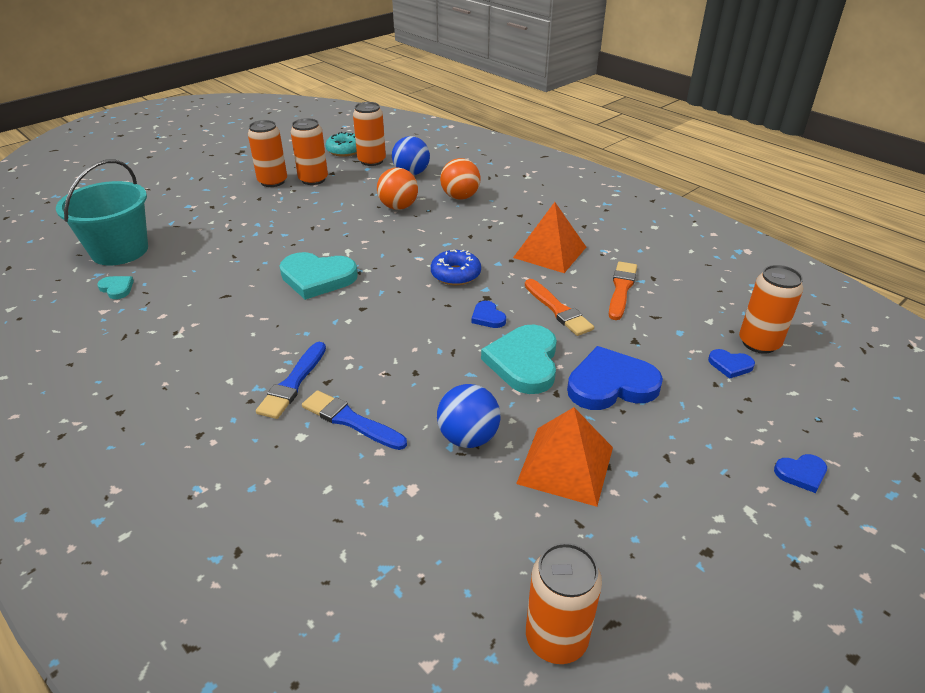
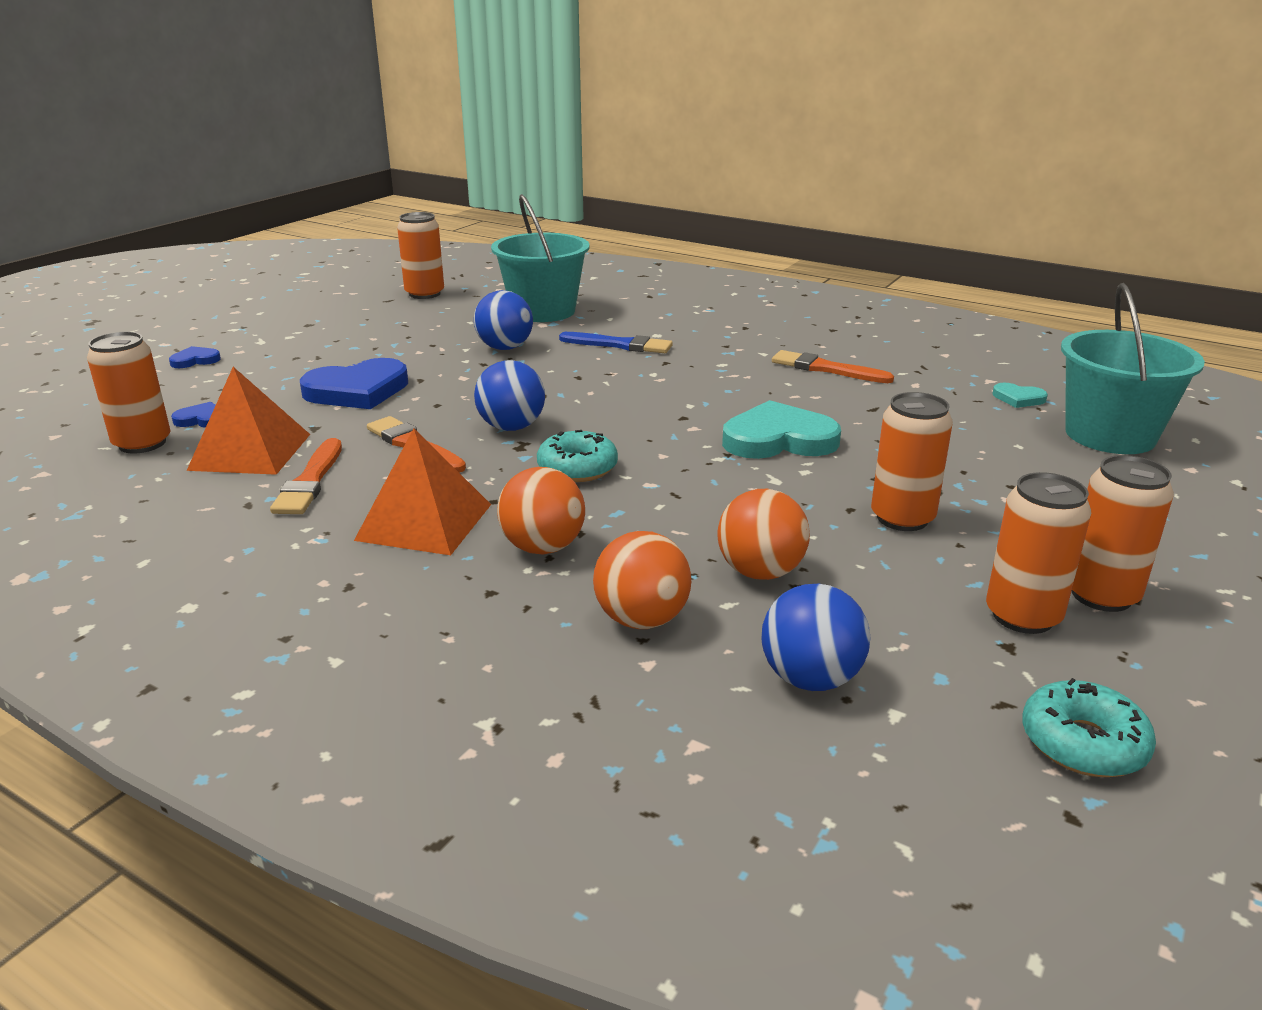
camera: 165 degrees right, 10 degrees down
blue brush [256,342,326,419] -> none
orange can [353,102,386,166] -> orange can moved to [871,392,953,531]
blue donut [431,250,481,285] -> turquoise donut [537,430,618,482]
blue heart [471,301,506,328] -> blue ball [474,360,545,431]
turquoise heart [481,325,557,394] -> none
orange pyramid [516,407,613,507] -> orange pyramid moved to [187,367,310,475]
none -> turquoise bucket [491,194,590,322]
none -> orange ball [497,467,585,555]
none -> orange brush [772,350,894,383]

